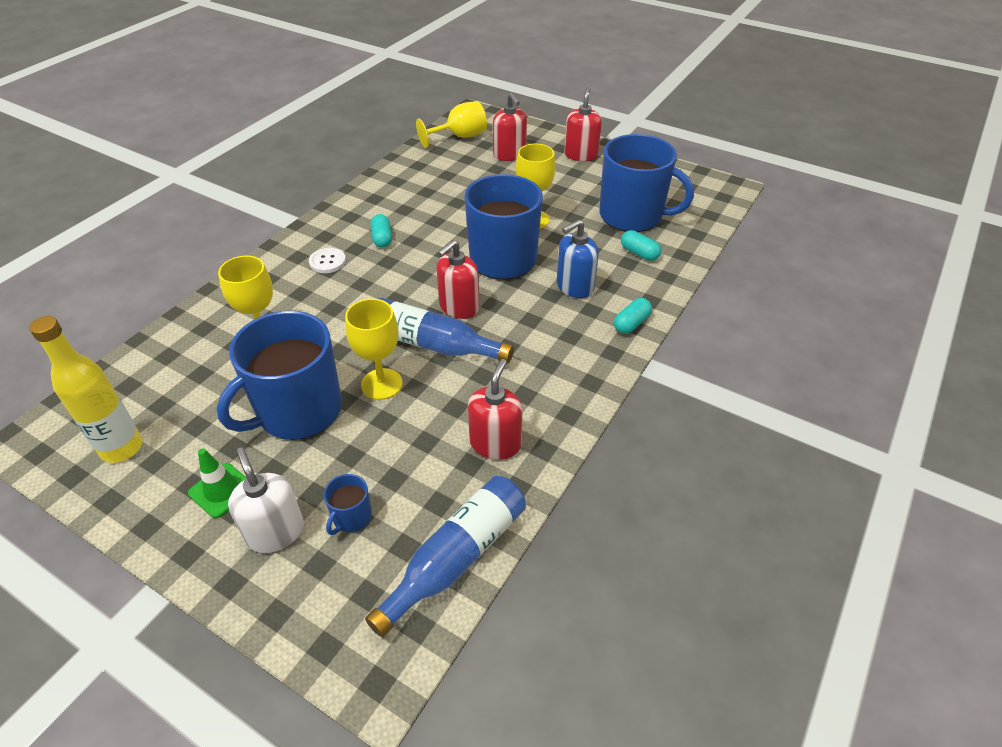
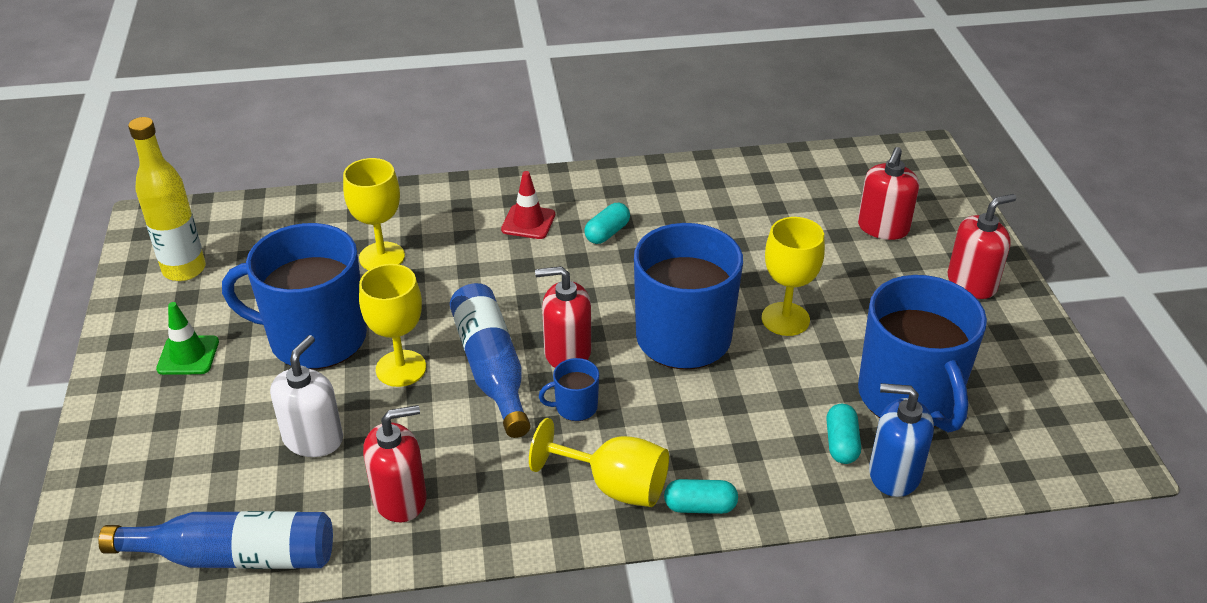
camera: 50 degrees right, 5 degrees down
white soap dispenser [228,447,304,553] -> white soap dispenser moved to [270,335,343,457]
white button [309,248,346,273] -> red traffic cone [501,171,555,239]
blue mug [324,474,372,535] -> blue mug moved to [539,358,599,421]
yellow goblet [416,101,487,148] -> yellow goblet moved to [529,418,669,507]
blue soap dispenser [557,219,599,298] -> blue soap dispenser moved to [869,383,934,497]

